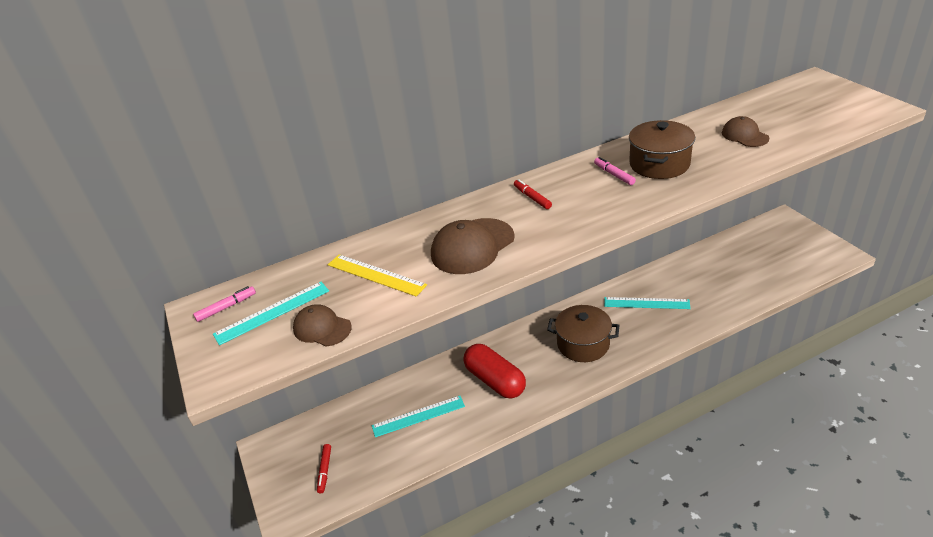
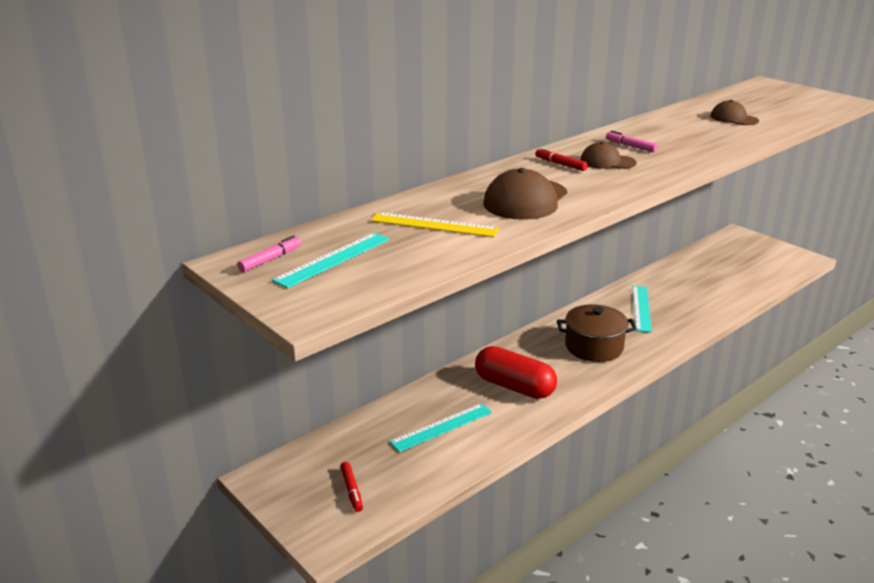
camera: 20 degrees left, 10 degrees down
brown cap [293,304,352,347] -> brown cap moved to [580,142,637,169]
turquoise ruler [604,297,691,309] -> turquoise ruler turned 75 degrees counterclockwise [632,286,652,332]
brown pot [629,120,695,179] -> none

